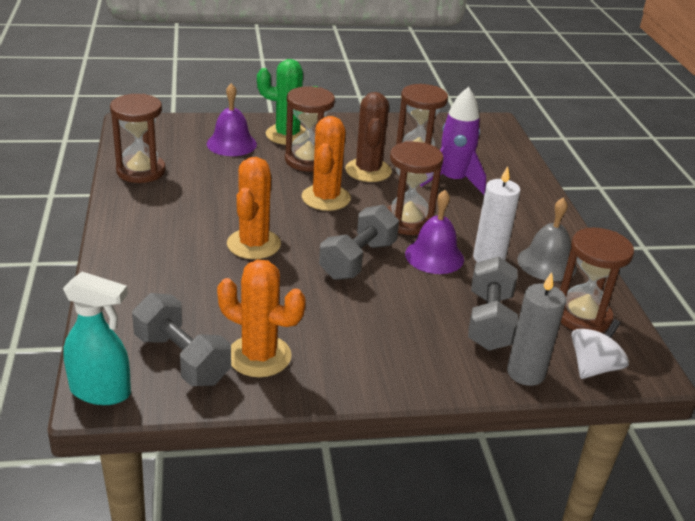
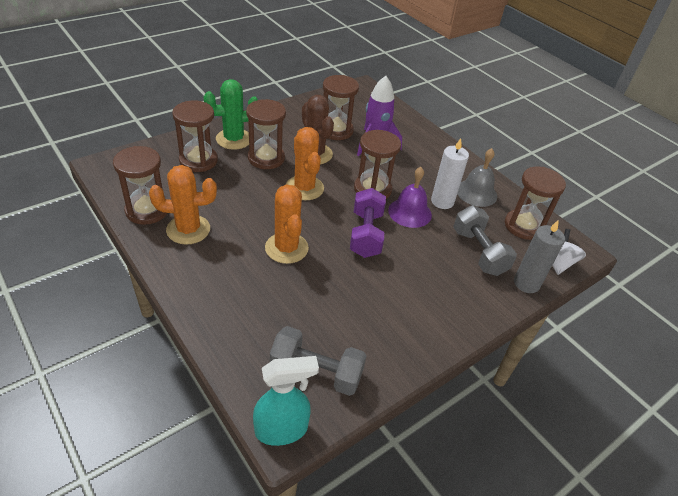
camera: 30 degrees left, 10 degrees up
purple bell [207,83,257,156] -> brown hourglass [172,100,218,172]
orange cactus [217,259,306,377] -> orange cactus moved to [149,165,217,245]
grey dumbbell [319,205,399,280] -> purple dumbbell [350,188,386,258]

